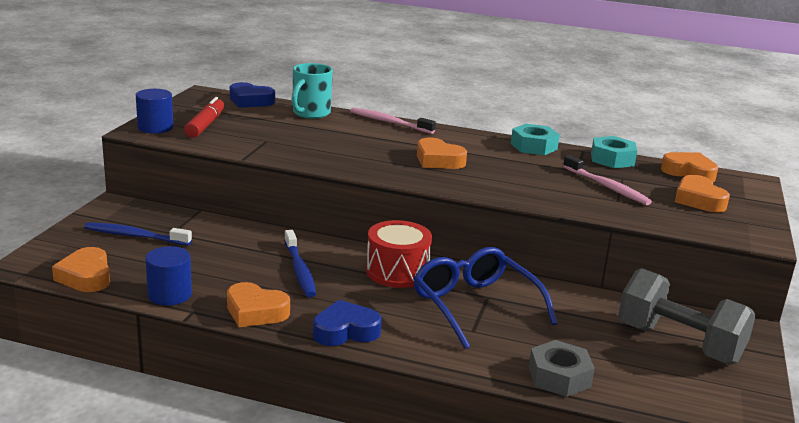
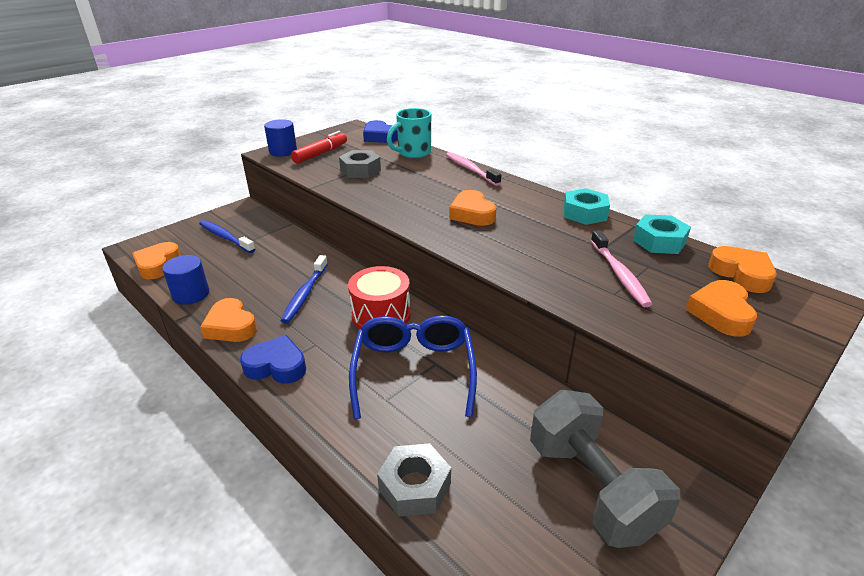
camera: 30 degrees right, 10 degrees up
none -> grey nut [339,150,381,178]

